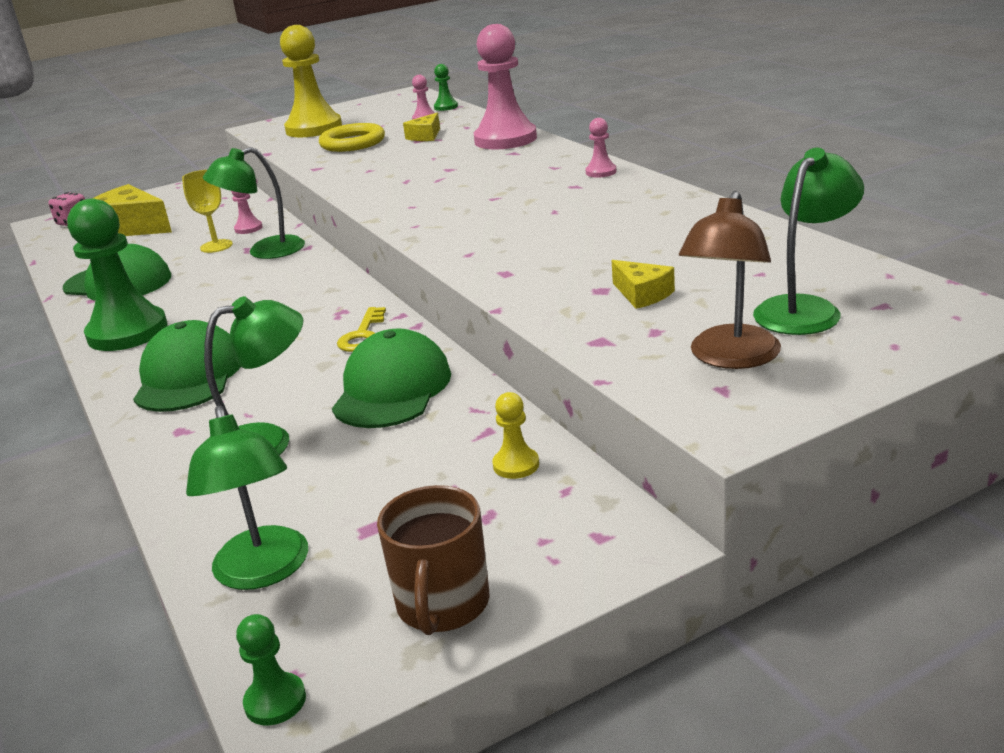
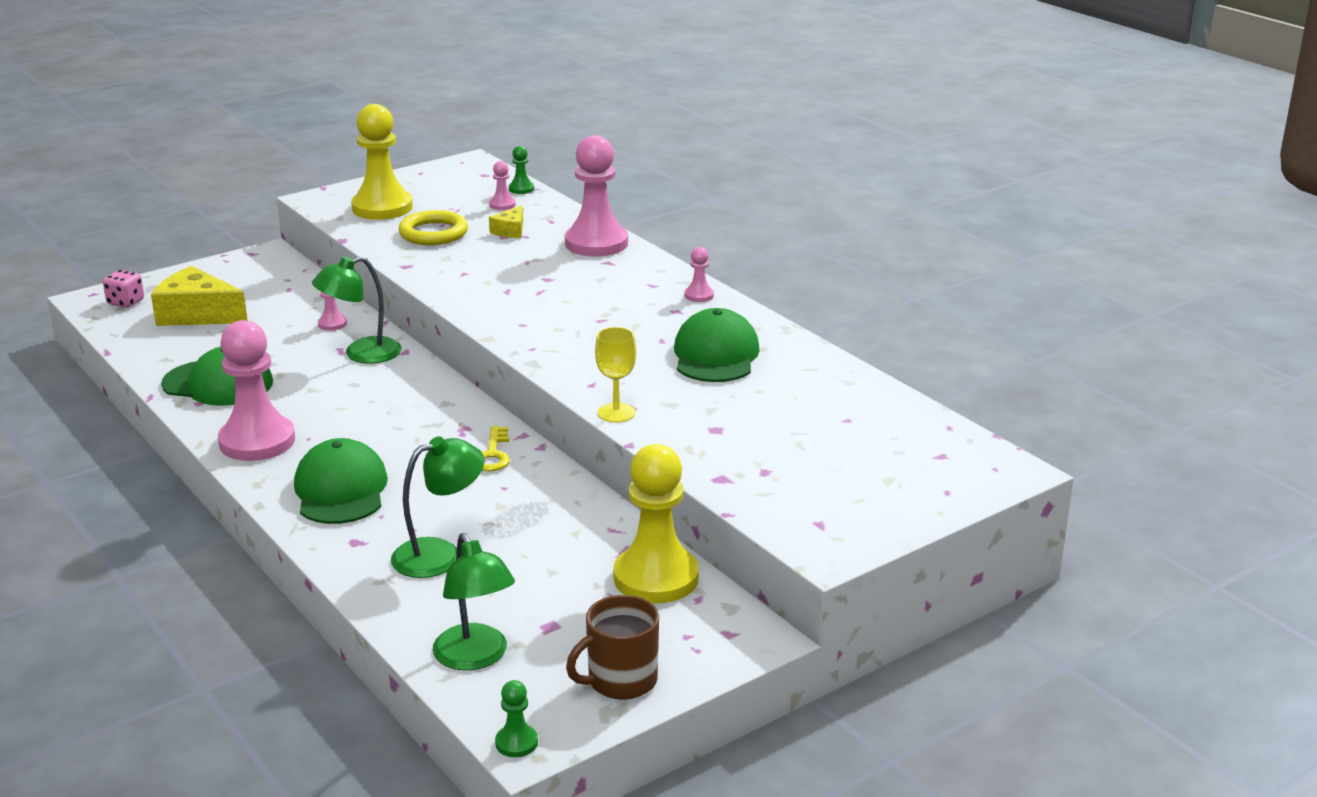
camera: 10 degrees left, 0 degrees up
green pawn [67,198,168,351] -> pink pawn [218,320,295,461]
yellow goblet [182,170,233,253] -> yellow goblet moved to [595,327,636,423]
green cap [332,328,451,428] -> green cap moved to [674,308,760,382]
brown mug [377,485,489,635] -> brown mug turned 60 degrees clockwise [566,595,659,700]
yellow pawn [492,392,539,479] -> yellow pawn [613,444,699,603], size x2.31
yellow cheese [612,260,675,309] -> none
brown lamp [679,191,781,369] -> none
green lamp [753,148,864,335] -> none

